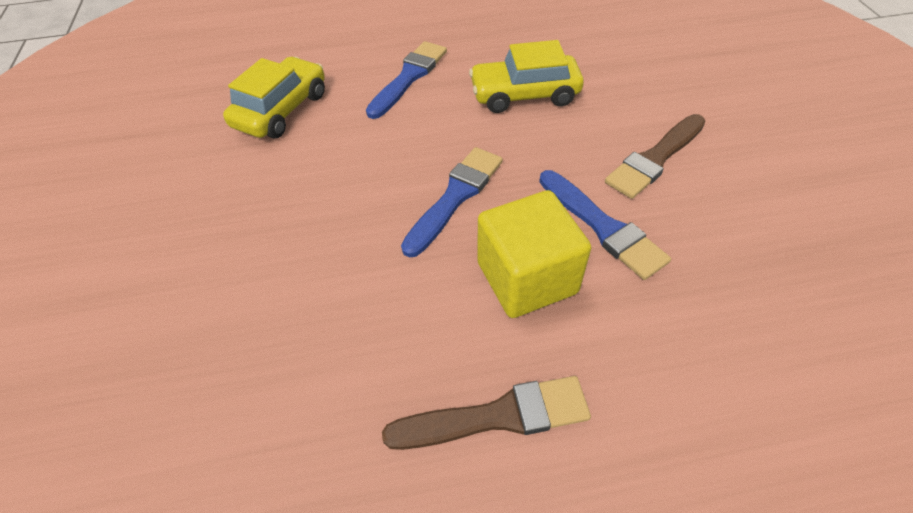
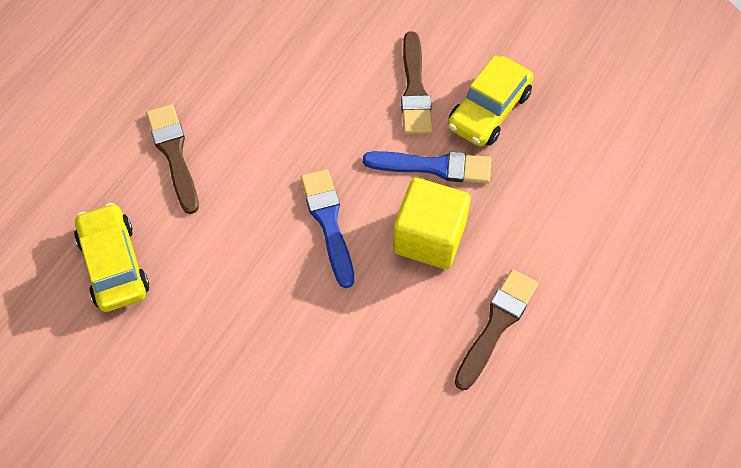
camera: 50 degrees left, 10 degrees up
blue brush [366,41,447,119] -> brown brush [146,104,199,214]
yellow car [469,40,584,113] -> yellow car moved to [448,55,534,146]

